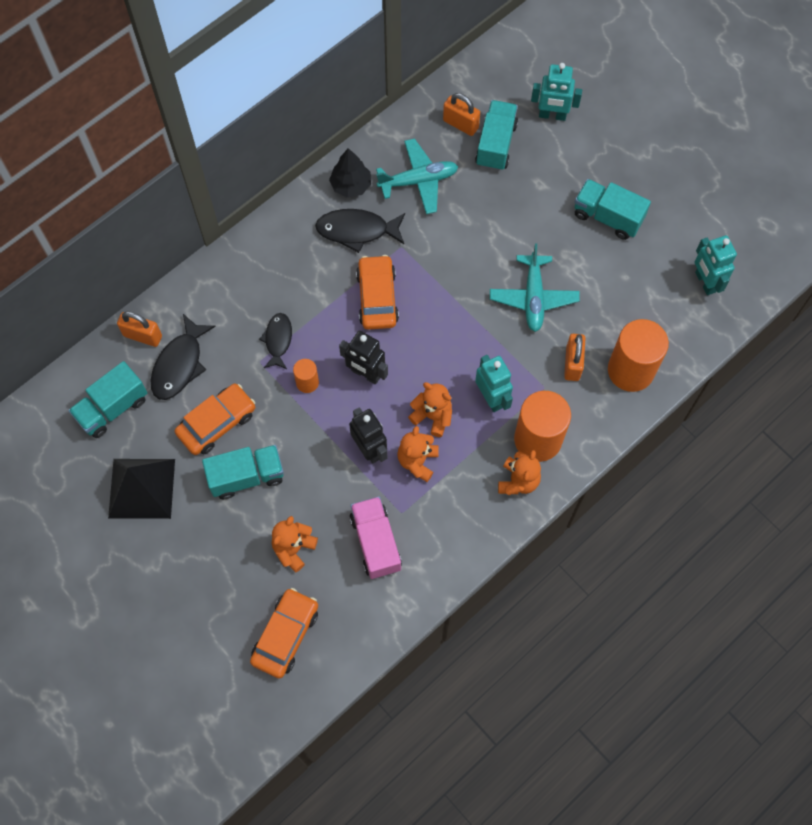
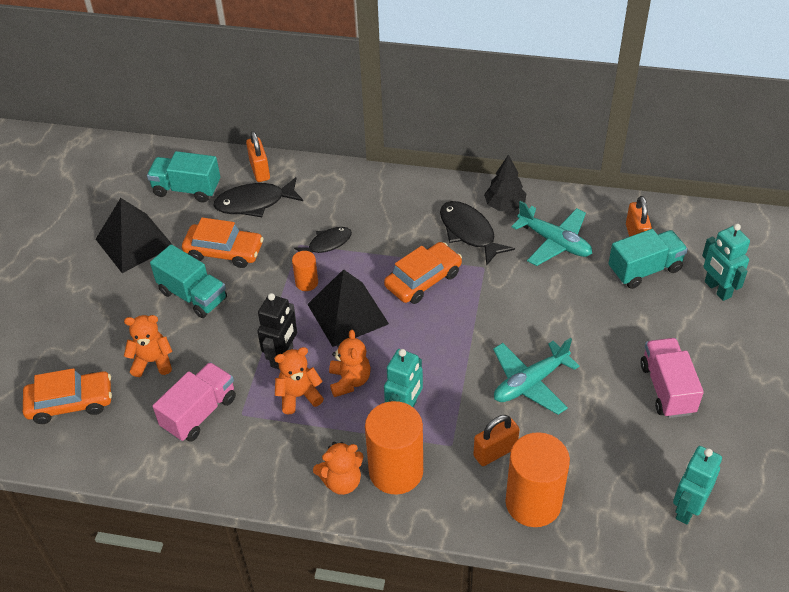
camera: 55 degrees right, 20 degrees down
black robot [339,331,388,385] -> black pyramid [307,269,389,347]
turquoise truck [574,179,651,240] -> pink truck [641,338,704,418]

